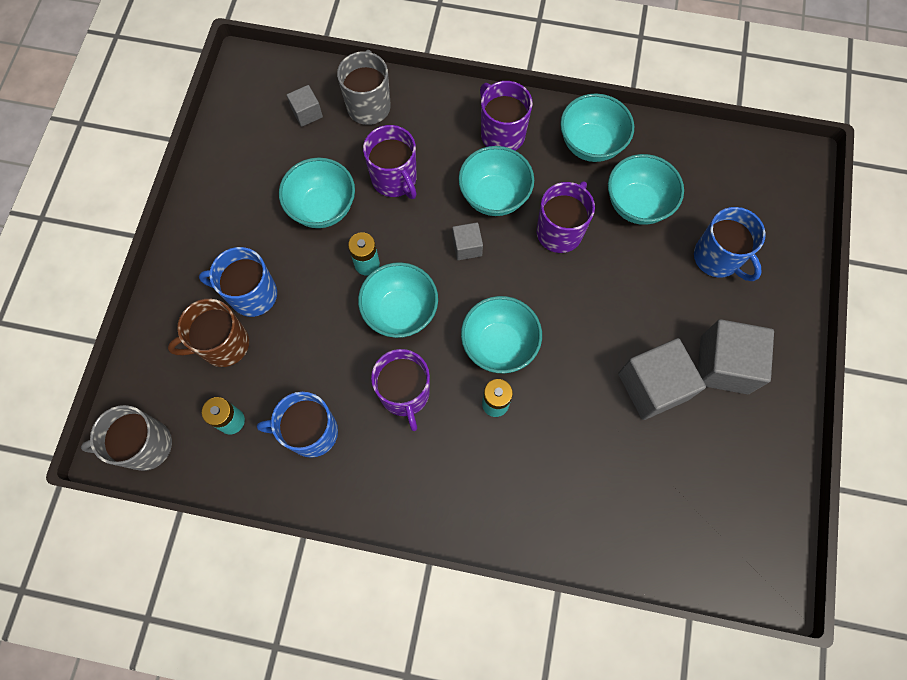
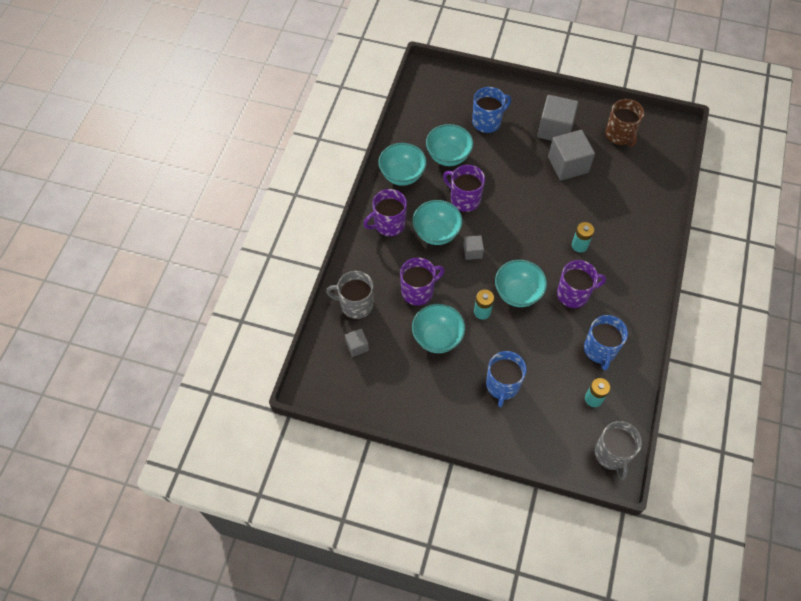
camera: 85 degrees left, 10 degrees down
brown mug [168,299,249,367] -> brown mug moved to [606,99,644,147]
turquoise bowl [461,296,542,373] -> none

